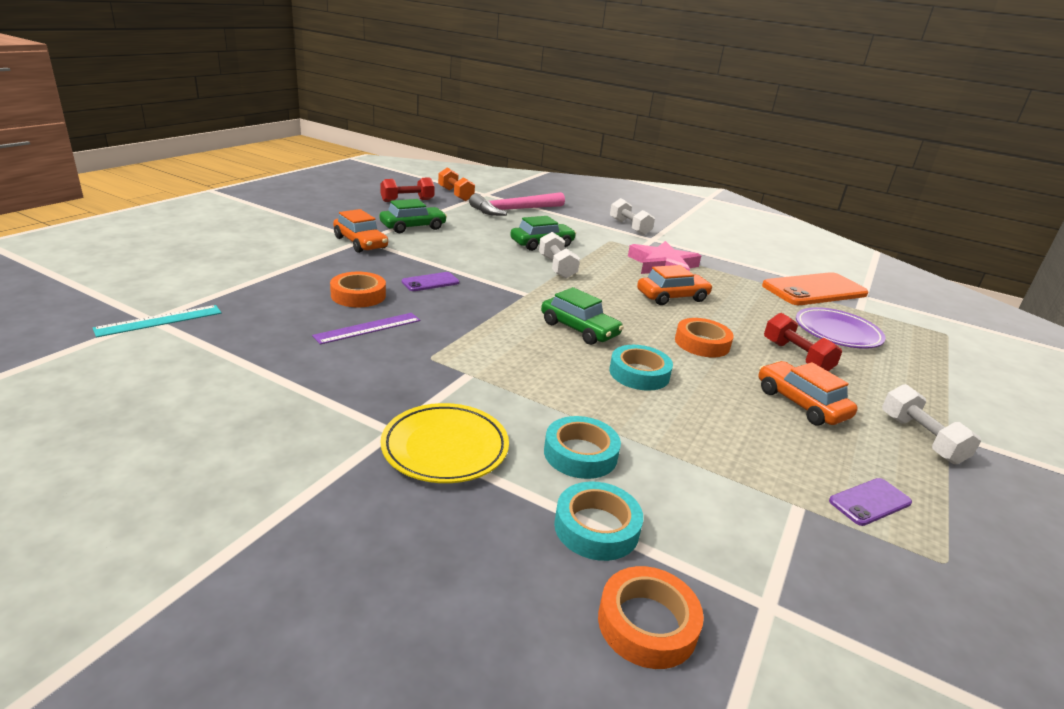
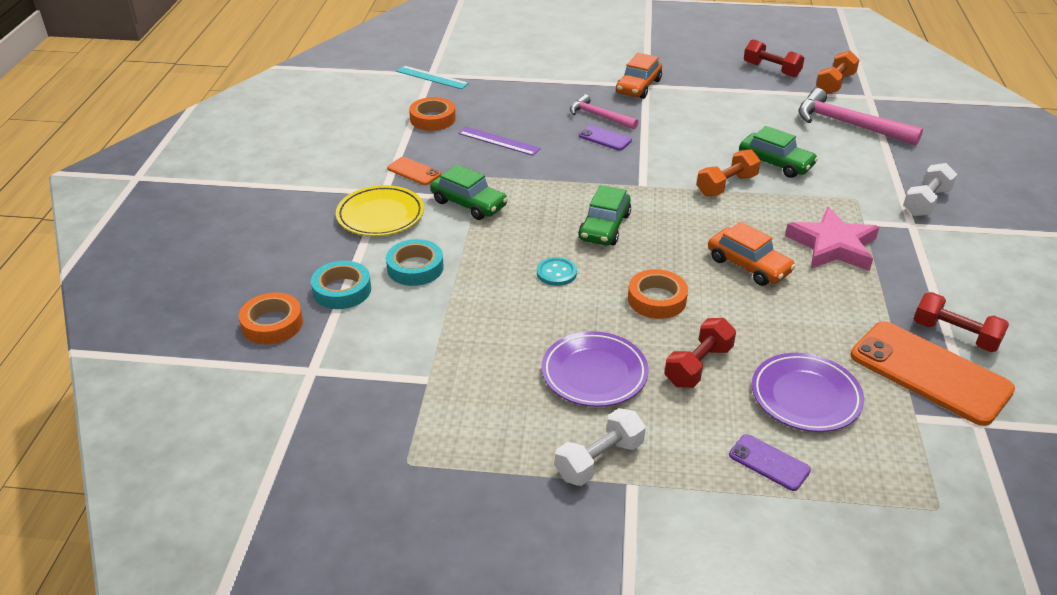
camera: 70 degrees right, 10 degrees up
orange tape [330,272,386,307] -> orange tape moved to [409,97,456,131]
green car [380,199,447,233] -> green car moved to [430,164,508,220]
white dumbbell [539,232,580,279] -> orange dumbbell [697,149,761,196]
turquoise tape [609,345,673,391] -> turquoise button [537,257,577,286]
orange car [758,361,858,425] -> purple plate [541,331,648,407]
purple phone [829,478,912,526] -> purple phone moved to [729,434,811,491]
none -> orange phone [387,157,441,185]
none -> pink hammer [570,94,638,130]
none -> red dumbbell [914,292,1009,352]

